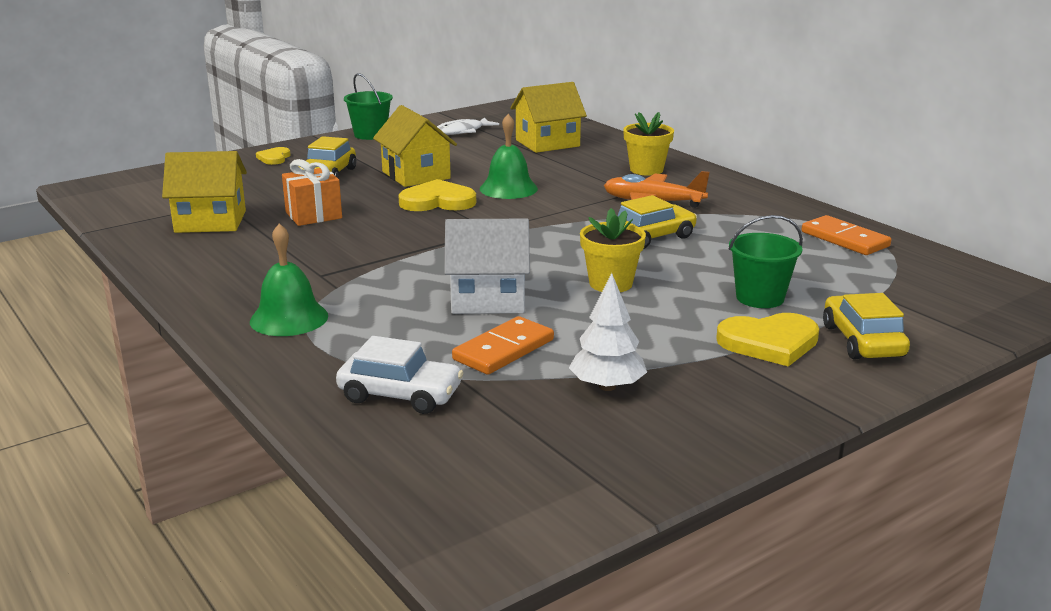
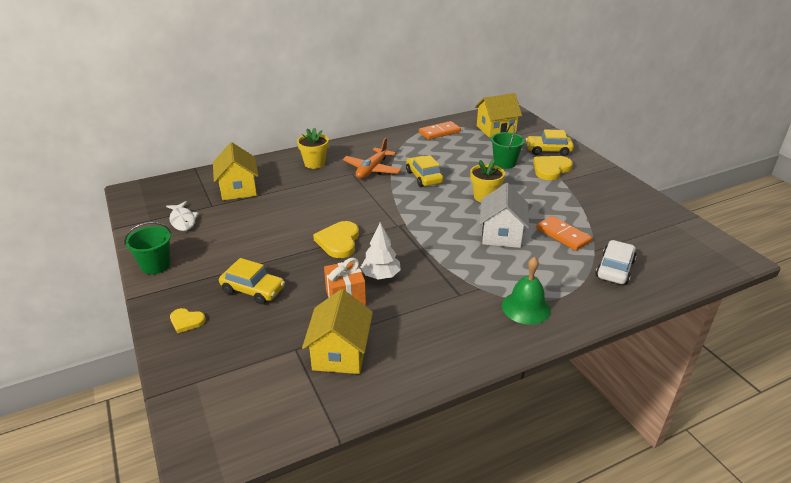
camera: 80 degrees left, 10 degrees up
yellow house [373,105,457,187] -> yellow house moved to [475,93,522,138]
green bell [480,114,538,199] -> none
white tree [569,273,647,391] -> white tree moved to [360,222,401,279]
yellow heart [716,313,819,367] -> yellow heart turned 135 degrees counterclockwise [533,156,573,180]

